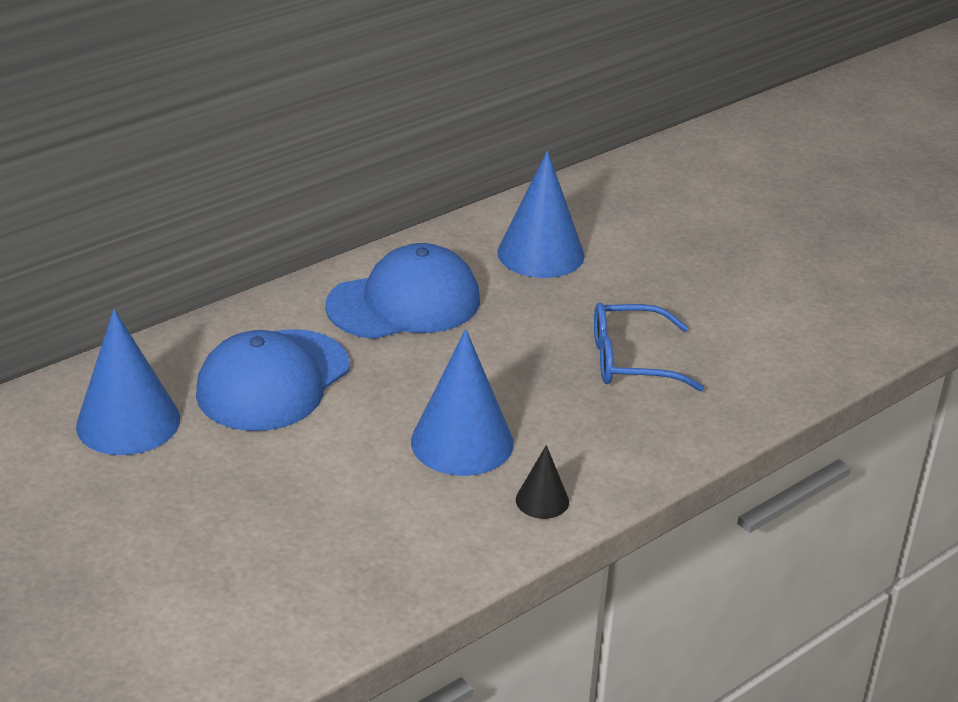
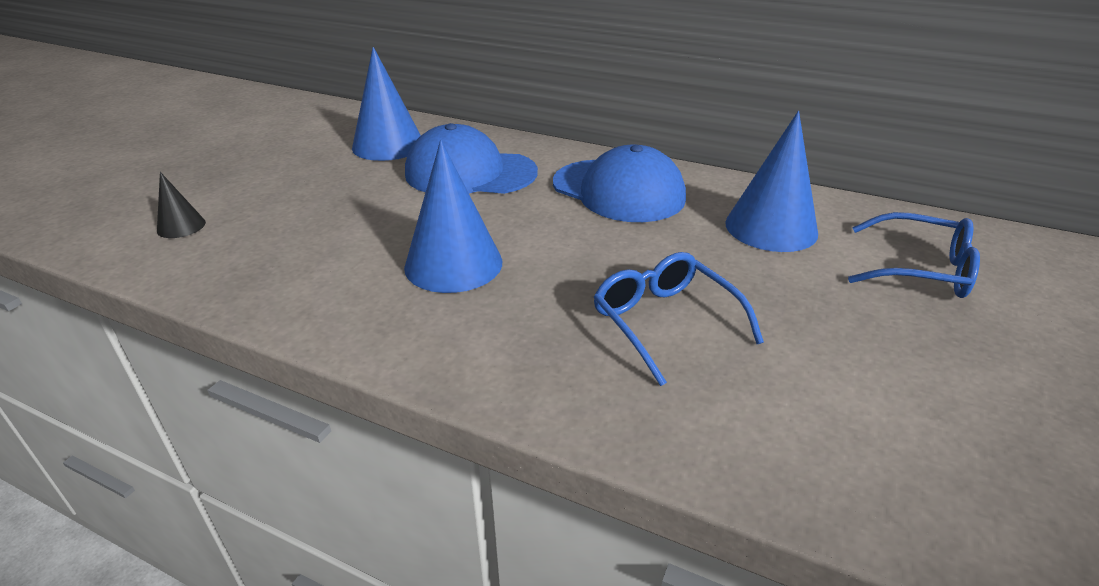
camera: 65 degrees right, 0 degrees up
black cone [516,445,569,519] -> black cone moved to [157,172,206,238]
none -> blue glasses [848,212,980,298]

